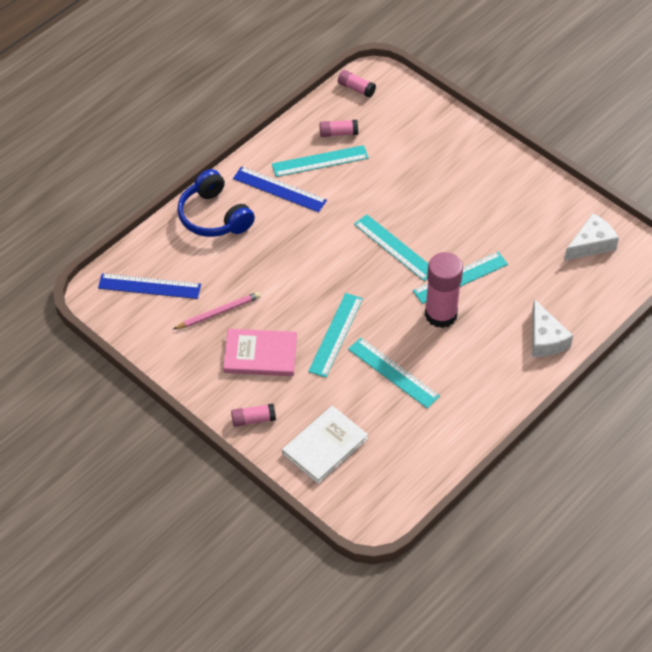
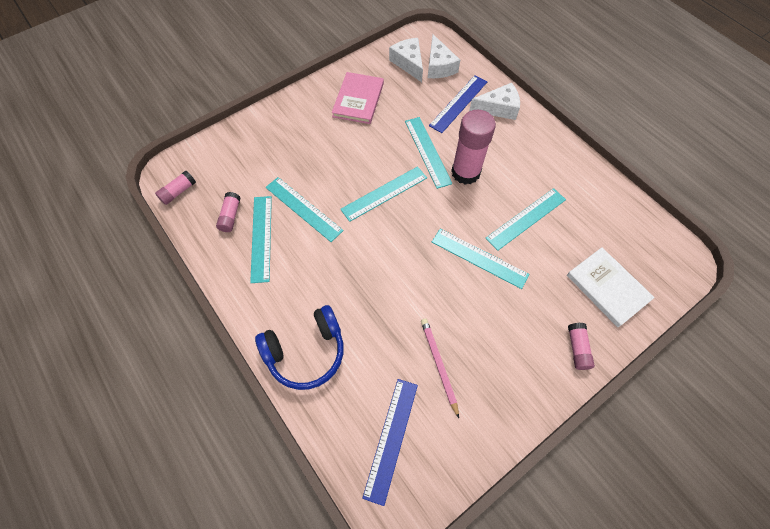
camera: 80 degrees left, 10 degrees up
pink book [223,329,297,376] -> pink book moved to [332,72,384,124]
blue ruler [233,166,327,213] -> blue ruler moved to [429,75,487,133]
none -> turquoise ruler [266,177,344,242]
none -> white cheese [428,34,460,78]

